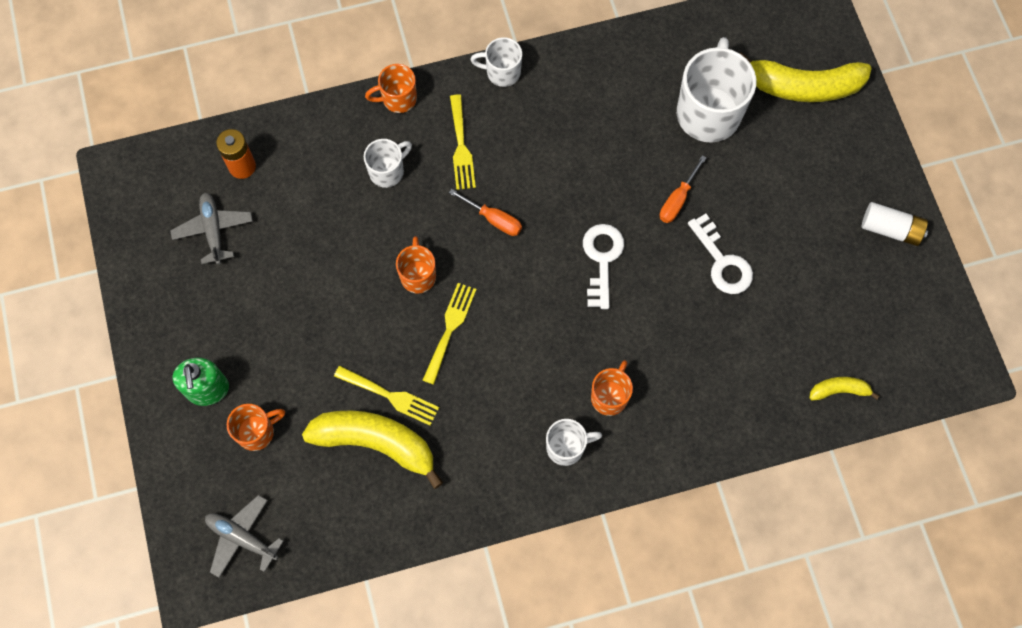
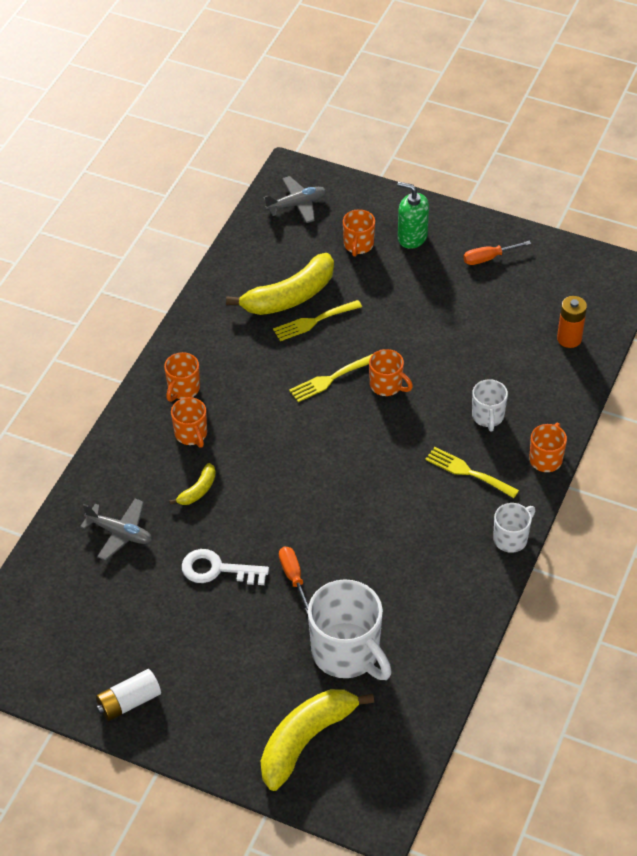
camera: 130 degrees right, 20 degrees down
grey plane [170,193,253,265] -> grey plane moved to [80,499,152,560]
yellow fork [422,283,476,385] -> yellow fork turned 90 degrees clockwise [289,354,372,402]
orange screwdriver [449,189,522,236] -> orange screwdriver moved to [463,241,531,265]
white mug [546,419,602,466] -> orange mug [164,352,200,402]
white key [583,224,624,309] -> none
yellow banana [809,377,879,400] -> yellow banana moved to [169,463,216,505]

